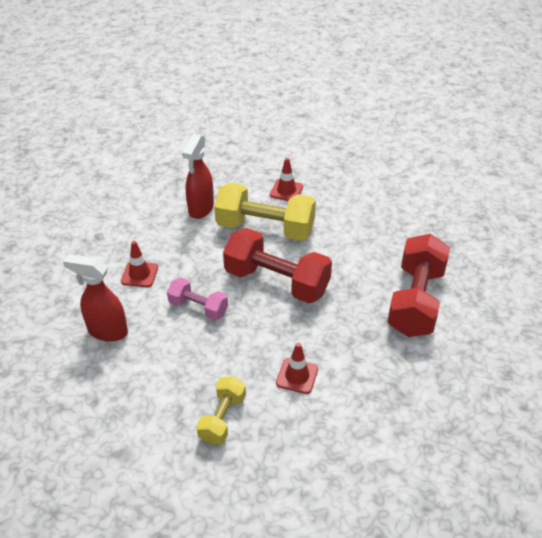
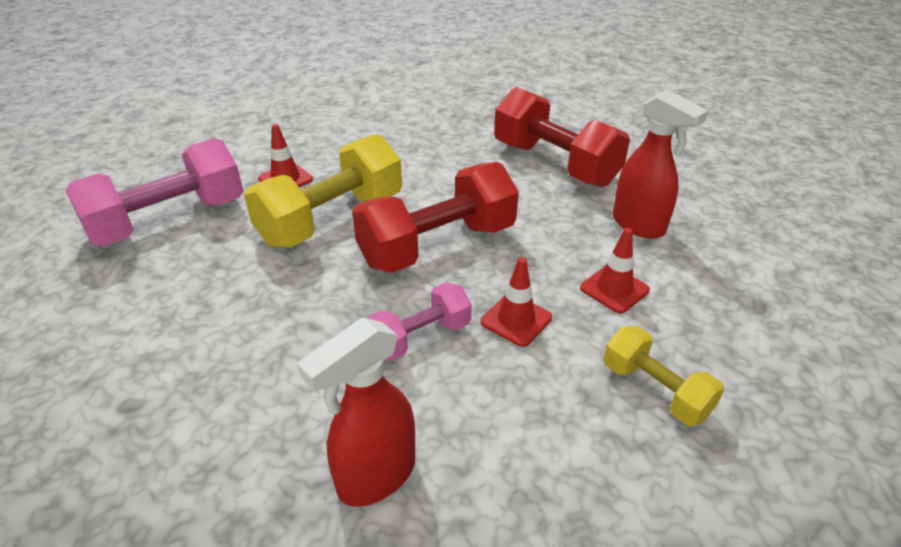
camera: 60 degrees left, 5 degrees down
red traffic cone [121,241,158,287] -> red traffic cone moved to [481,257,552,347]
red spray bottle [182,134,214,219] -> red spray bottle moved to [613,90,708,239]
none -> pink dumbbell [66,138,243,246]

